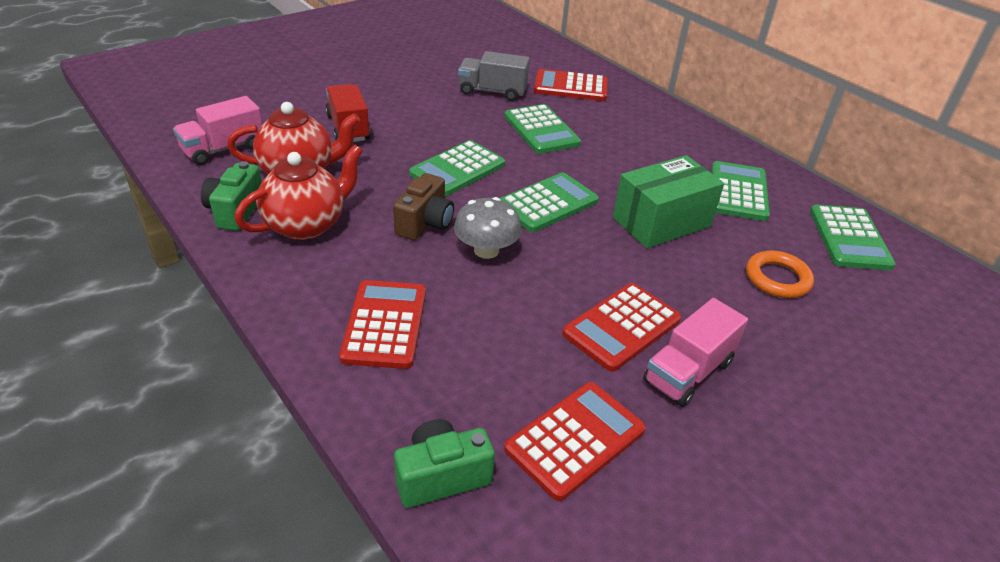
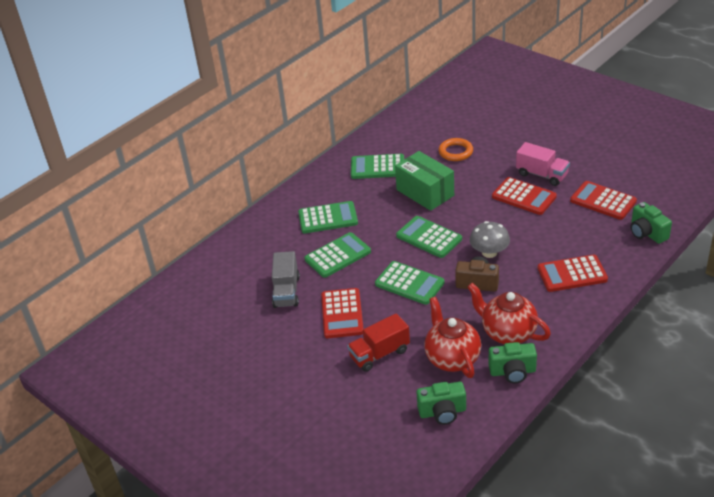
camera: 95 degrees left, 0 degrees up
pink truck [173,96,263,165] -> green camera [417,382,466,425]
red calculator [534,69,608,101] -> red calculator moved to [321,288,363,338]
green calculator [810,205,896,270] -> green calculator moved to [298,201,358,233]

